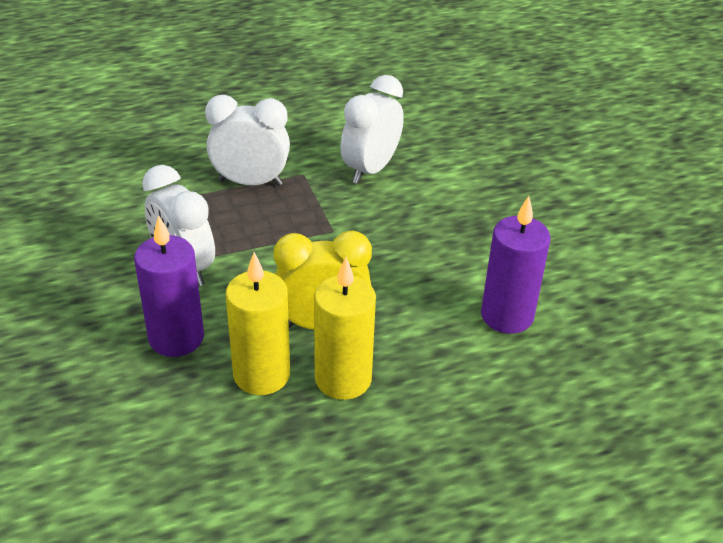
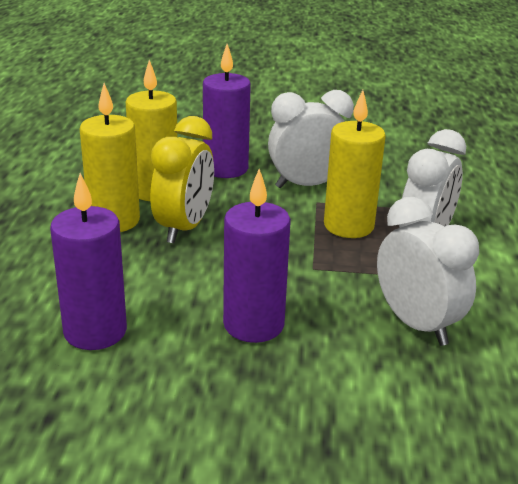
camera: 115 degrees right, 10 degrees down
none -> purple candle [223,169,291,343]
none -> yellow candle [324,90,386,238]

